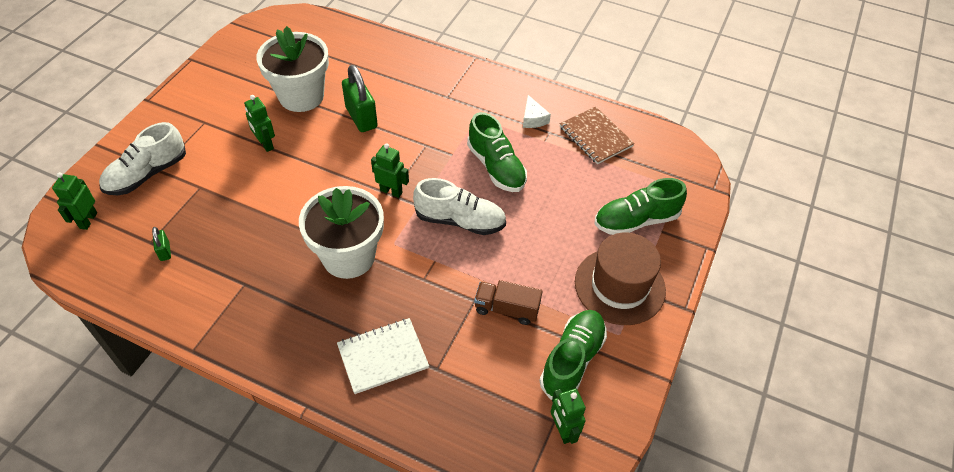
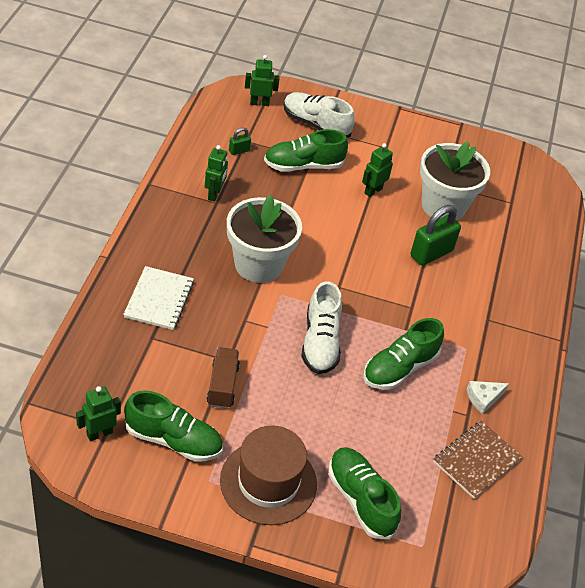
camera: 75 degrees right, 5 degrees down
white notebook [337,318,429,394] -> white notebook turned 45 degrees clockwise [123,266,194,330]
green robot [371,143,409,198] -> green robot moved to [205,145,228,202]
none -> green shoe [264,129,348,172]

